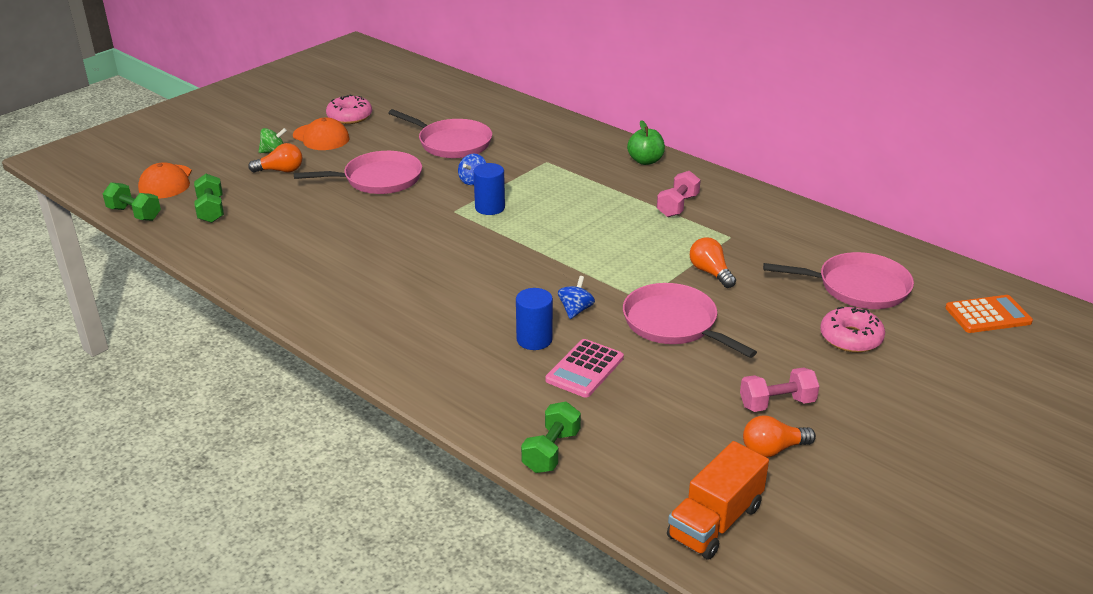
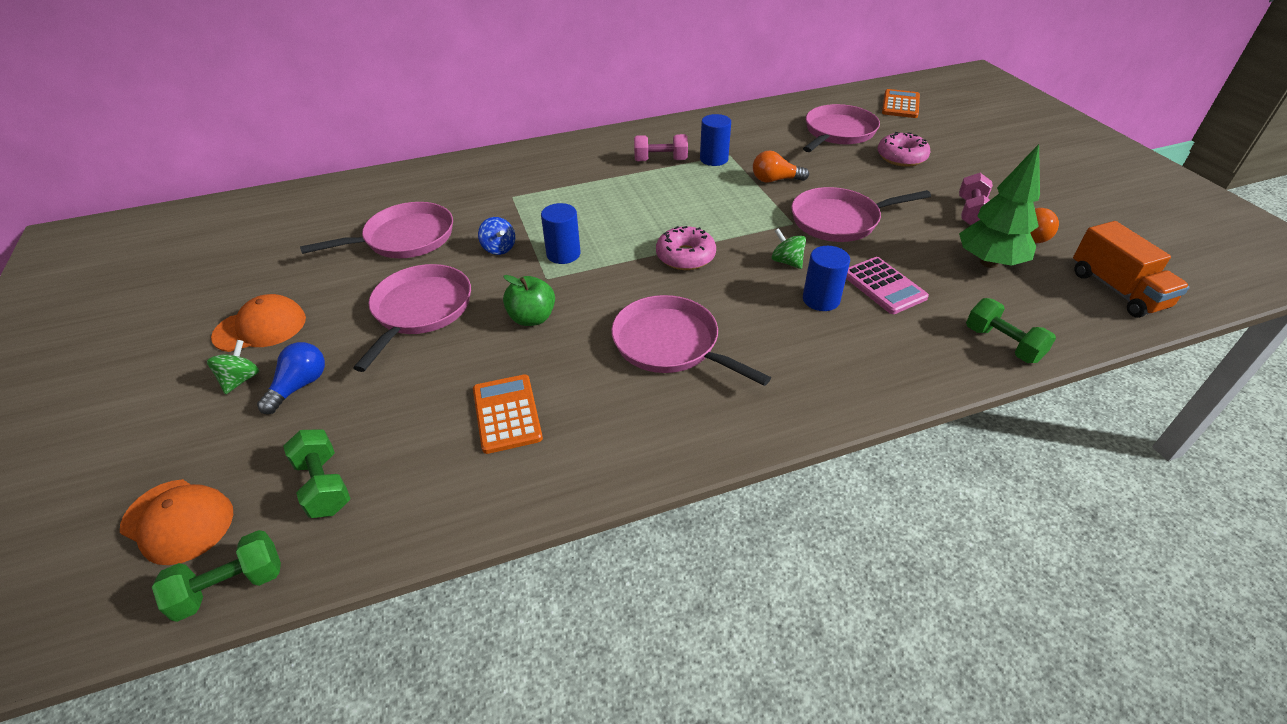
camera: 60 degrees left, 10 degrees up
green dumbbell [194,174,224,223] -> green dumbbell turned 45 degrees clockwise [283,429,351,518]
orange light bulb [248,143,302,173] -> blue light bulb [257,342,325,414]
pink donut [326,95,372,124] -> pink donut moved to [656,226,716,270]
blue spinning top [558,276,595,319] -> green spinning top [772,228,806,269]
green apple [627,120,665,165] -> green apple moved to [503,275,555,326]
pink dumbbell [657,171,701,217] -> pink dumbbell turned 60 degrees counterclockwise [634,134,688,161]
none -> orange calculator [473,375,543,454]
none -> pink pan [611,295,771,386]
none -> blue cylinder [700,114,731,166]
none -> green tree [959,144,1040,268]

